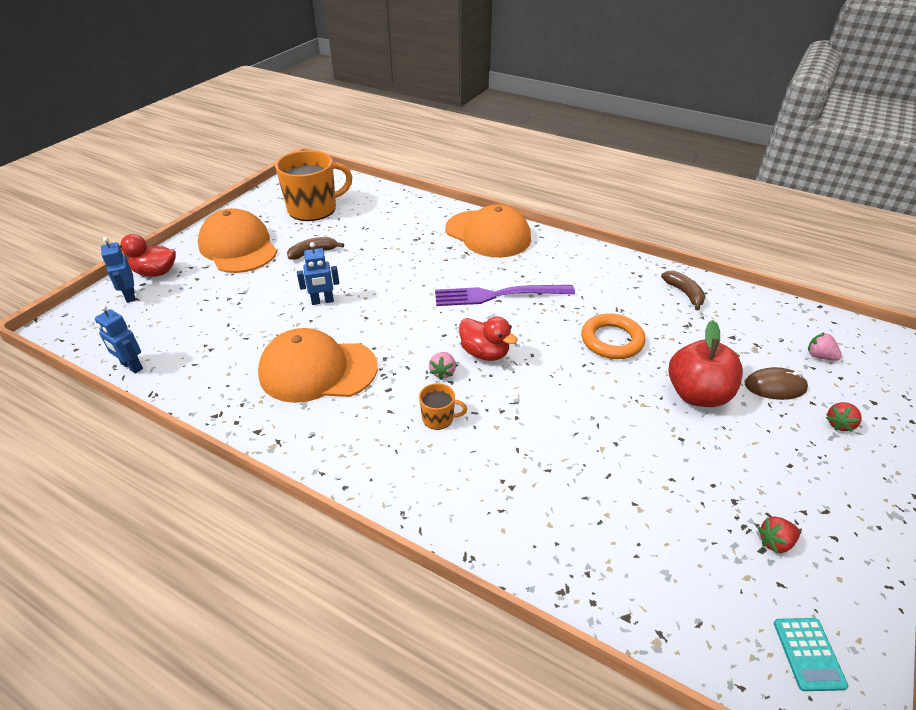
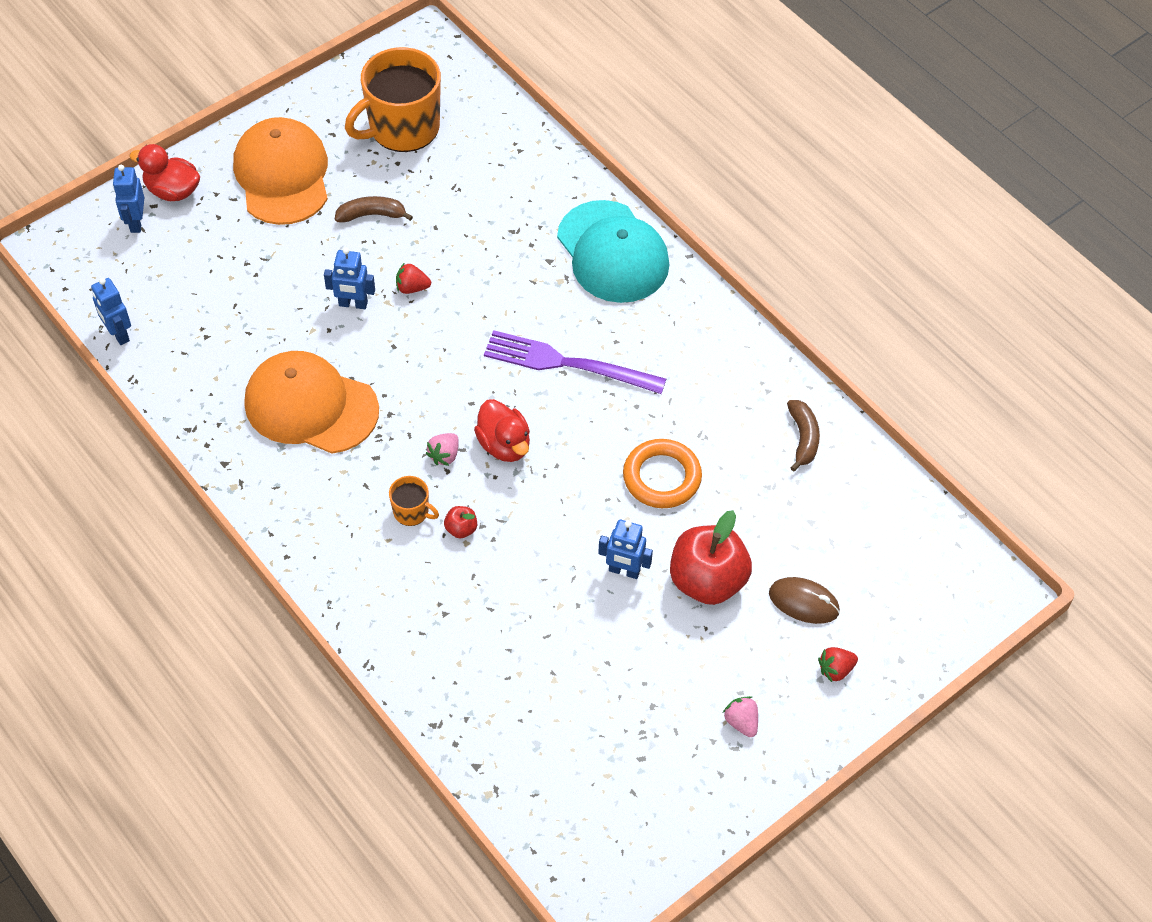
camera: 20 degrees right, 15 degrees up
orange mug [275,150,352,221] -> orange mug turned 150 degrees clockwise [345,47,441,152]
orange cap [445,204,531,257] -> turquoise cap [557,200,669,303]
red strawberry [758,516,800,553] -> red strawberry moved to [396,262,431,294]
turquoise calculator [774,618,848,691] -> none
pink strawberry [808,332,842,361] -> pink strawberry moved to [723,696,758,737]
none -> red apple [444,506,477,538]
none -> blue robot [598,520,653,579]

